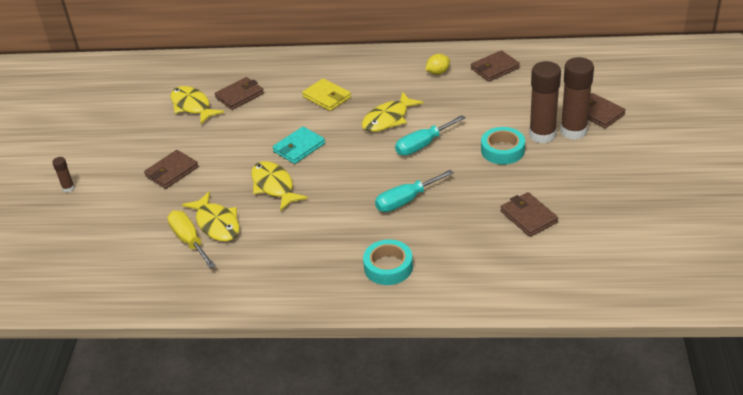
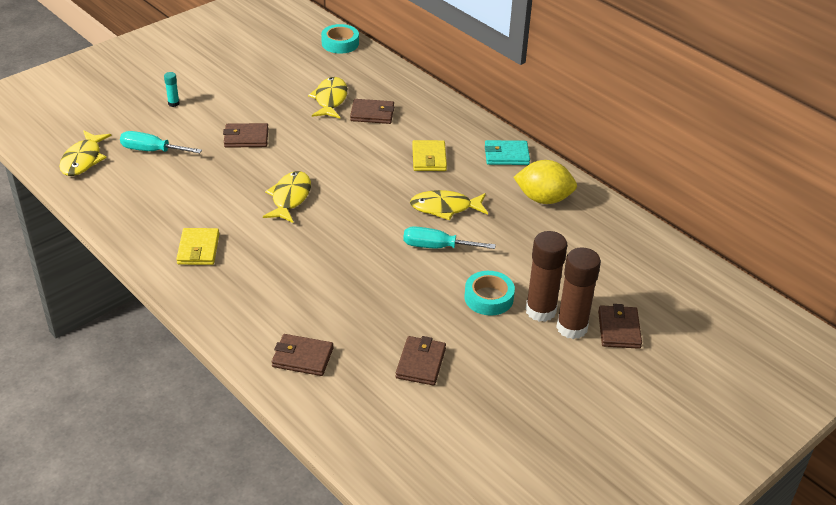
camera: 40 degrees right, 0 degrees up
brown glue stick [52,157,75,193] -> turquoise glue stick [164,72,180,107]
yellow screwdriver [167,210,216,268] -> none
yellow fish [182,191,240,241] -> yellow fish moved to [59,130,111,176]
turquoise wallet [273,127,325,164] -> turquoise wallet moved to [485,140,530,165]
turquoise tape [363,239,413,285] -> turquoise tape moved to [321,24,359,54]
turquoise screwdriver [375,170,454,212] -> turquoise screwdriver moved to [120,131,202,153]
yellow lemon [425,54,450,75] -> yellow lemon [513,160,577,204], size x1.89
brown wallet [471,50,520,82] -> brown wallet moved to [272,334,333,376]
none -> yellow wallet [176,228,219,265]

